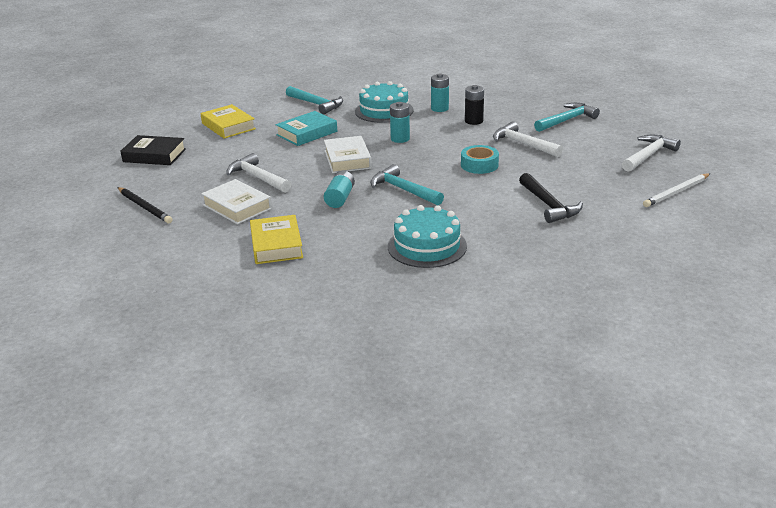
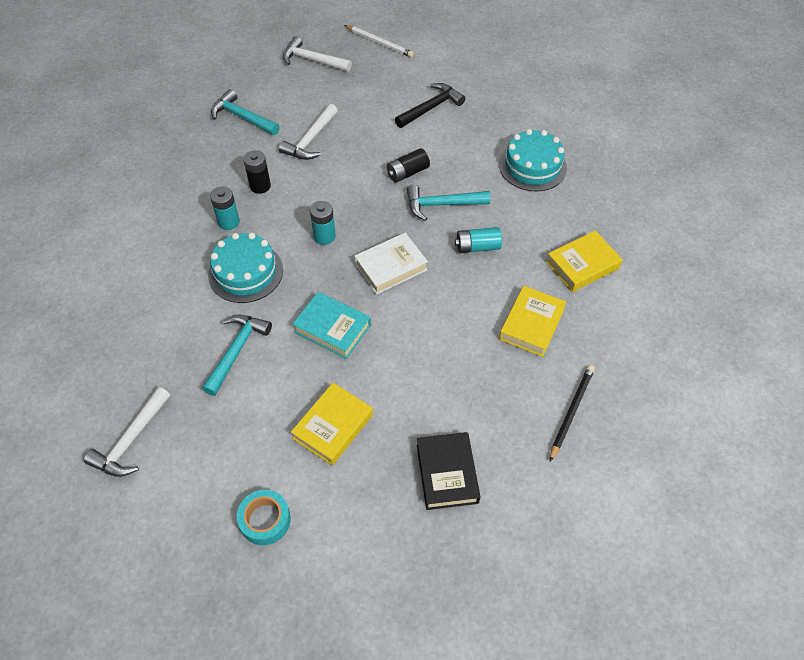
camera: 110 degrees left, 25 degrees up
white book [201,179,272,224] -> yellow book [499,286,567,357]
white hammer [227,153,291,193] -> white hammer moved to [84,387,170,477]
turquoise hammer [370,164,444,205] -> turquoise hammer turned 60 degrees clockwise [407,185,490,221]
turquoise tape [461,145,499,174] -> turquoise tape moved to [237,490,291,545]
none -> black battery [387,148,430,183]

